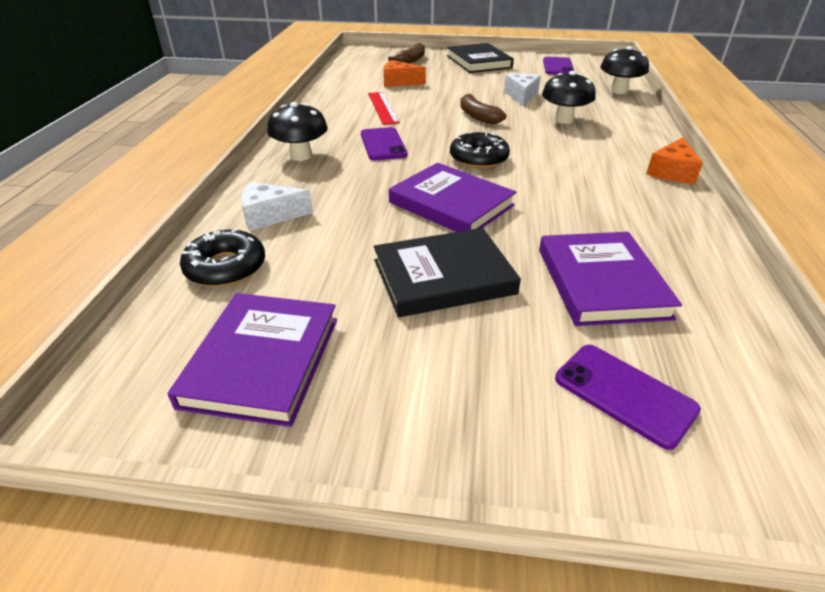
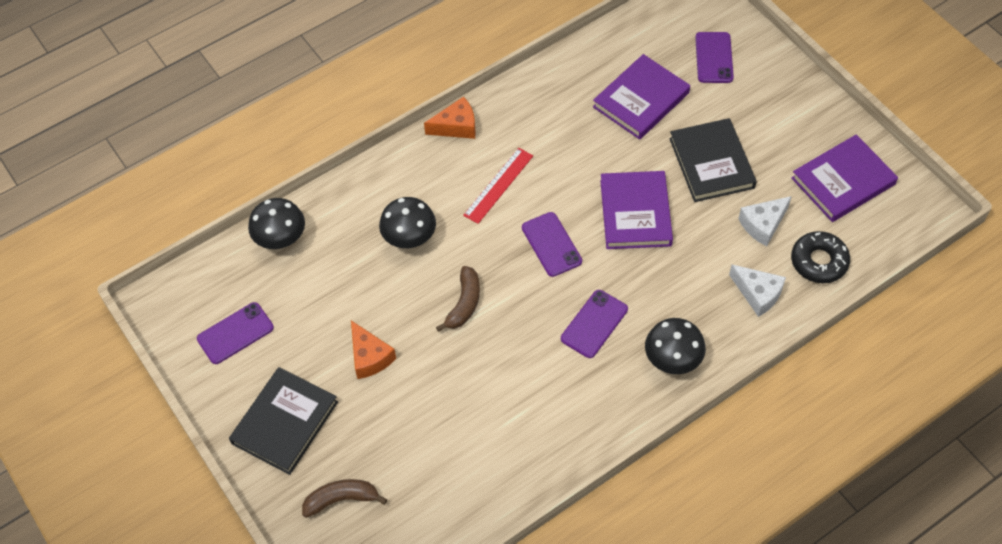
camera: 130 degrees left, 20 degrees up
red ruler [368,92,400,125] -> red ruler moved to [463,148,533,224]
black book [374,228,521,317] -> black book turned 45 degrees clockwise [669,118,757,202]
orange cheese [384,60,426,87] -> orange cheese moved to [351,321,396,379]
black donut [450,131,510,169] -> purple phone [522,212,582,277]
white cheese [504,73,541,106] -> white cheese moved to [738,196,792,246]

